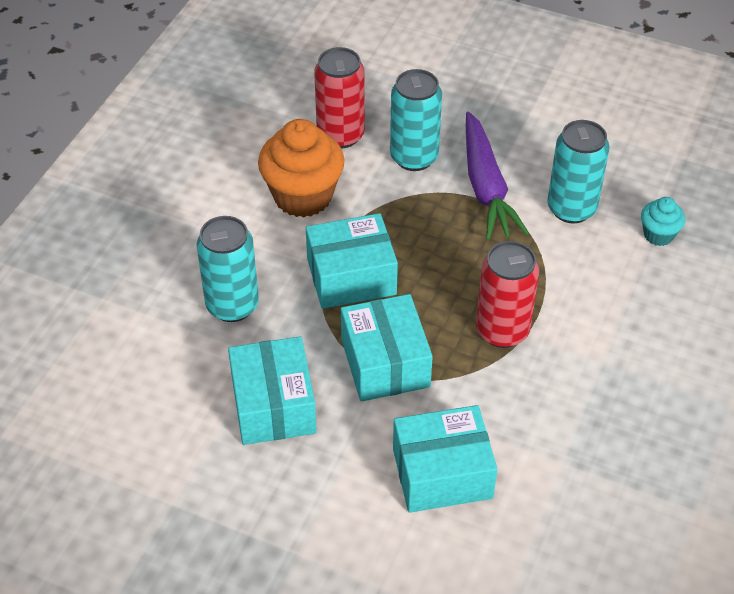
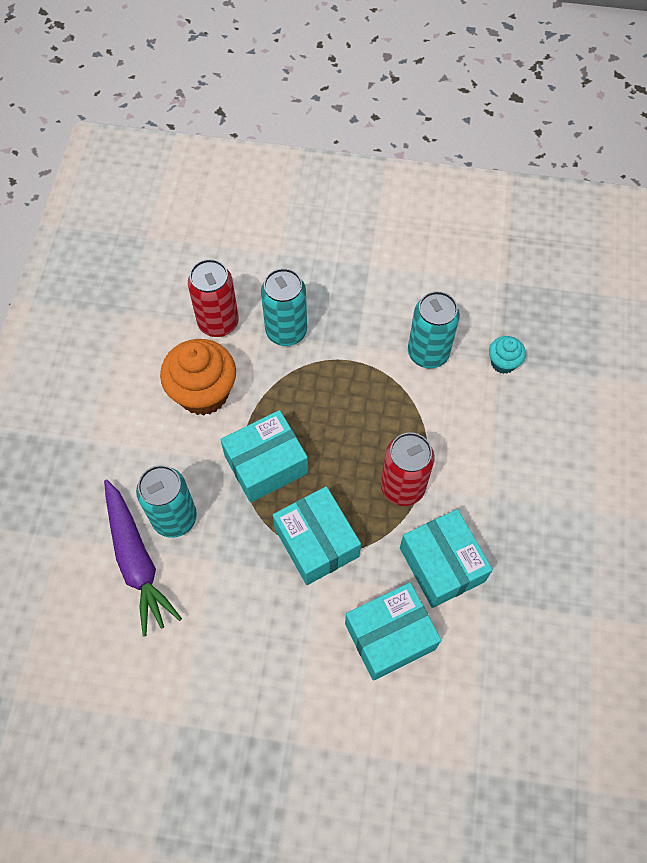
camera: 15 degrees left, 15 degrees up
turquoise box [228,336,317,445] -> turquoise box moved to [400,509,493,608]
purple carrot [466,112,529,240] -> purple carrot moved to [104,479,182,637]

